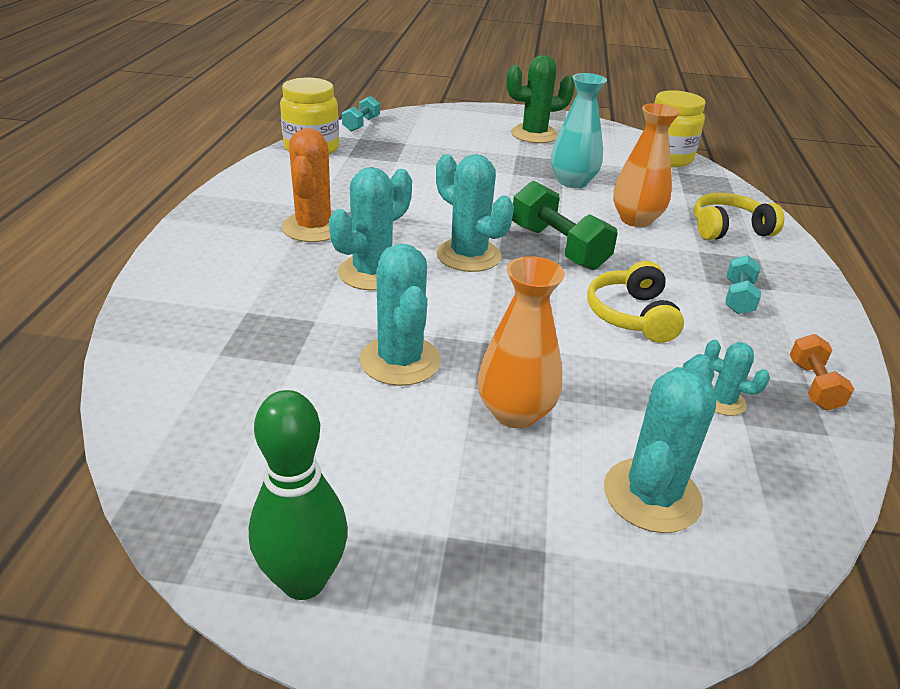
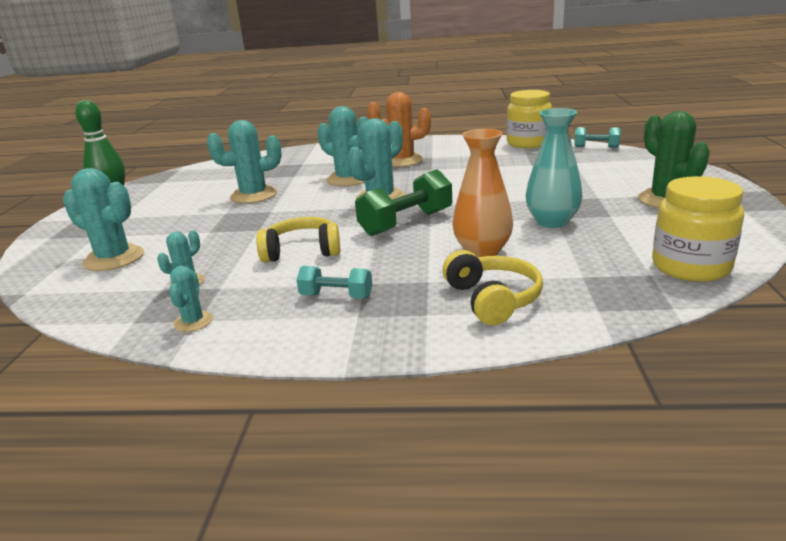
camera: 90 degrees right, 10 degrees down
orange vase [478,256,565,428] -> none
orange dumbbell [790,334,854,410] -> turquoise cactus [169,266,213,332]

